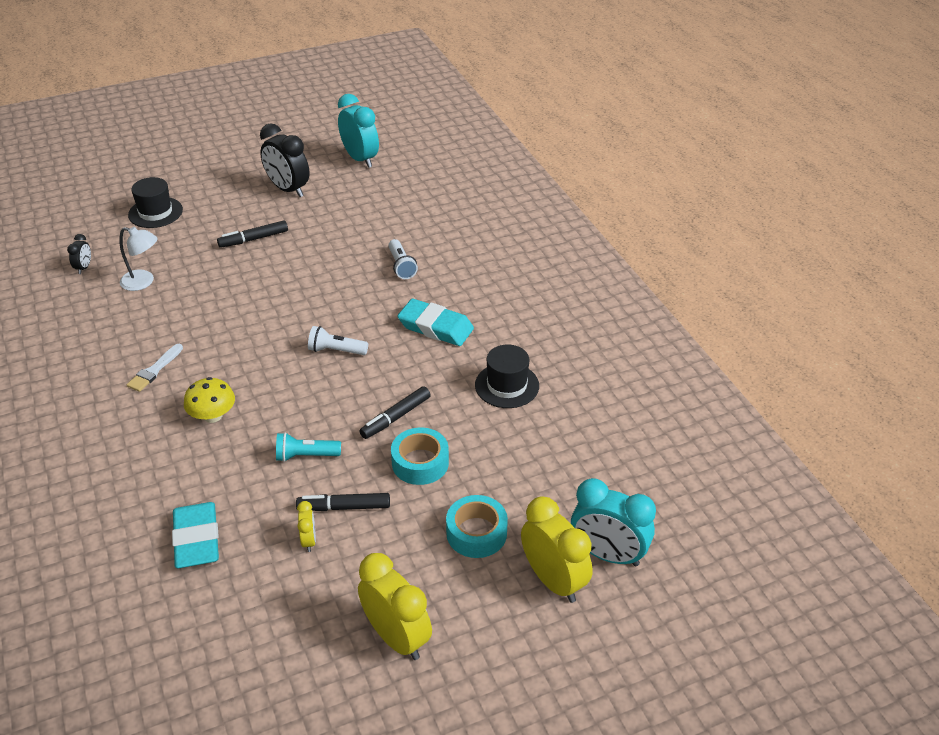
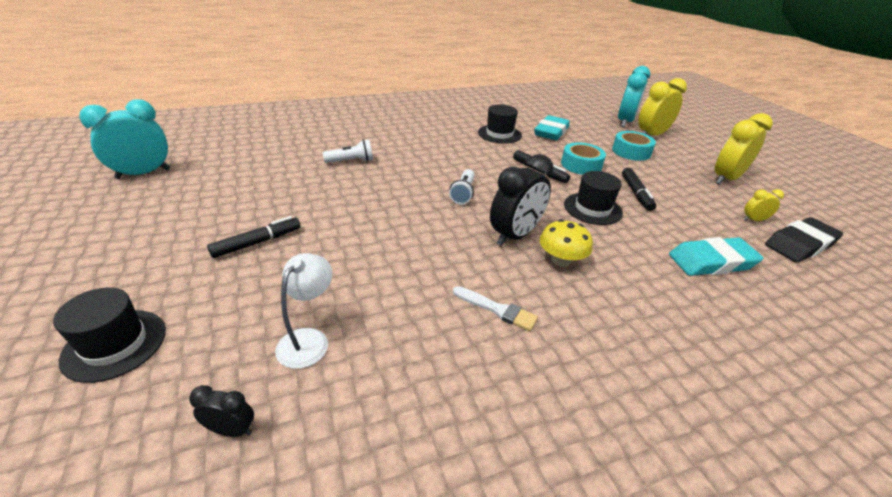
camera: 90 degrees left, 5 degrees down
black marker [217,220,288,248] -> black marker turned 105 degrees counterclockwise [207,216,301,258]
black clock [260,123,310,197] -> black clock moved to [490,154,554,246]
turquoise flashlight [276,432,341,462] -> black hat [564,171,623,225]
yellow clock [297,501,316,552] -> yellow clock moved to [744,189,784,221]
turquoise eraser [397,299,474,346] -> turquoise eraser moved to [534,115,570,140]
none -> black eraser [765,217,843,263]

